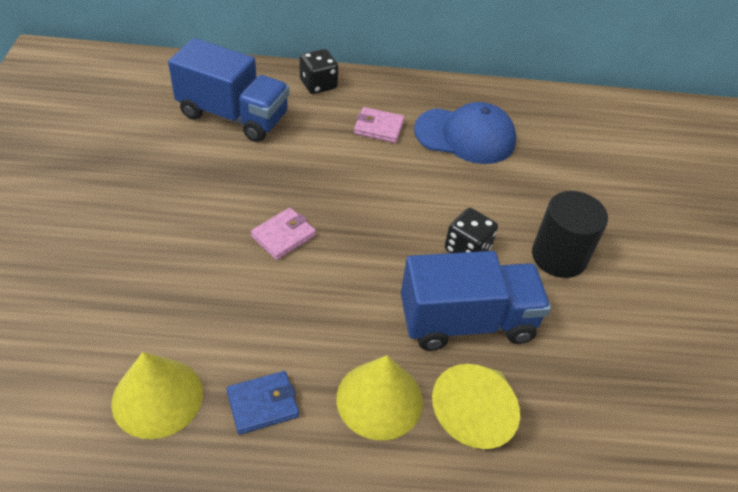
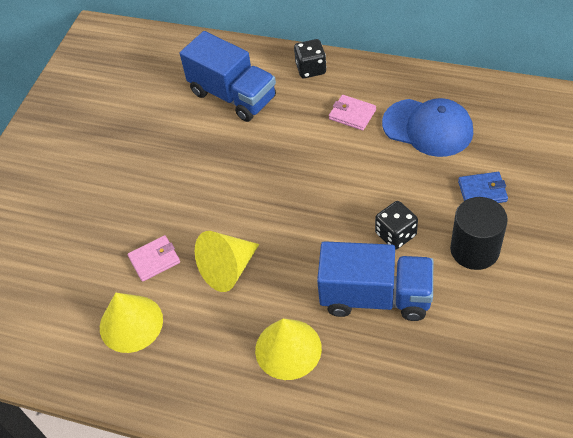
camera: 25 degrees right, 5 degrees up
blue wallet [226,371,299,435] -> blue wallet moved to [458,172,508,203]
pink wallet [251,208,316,260] -> pink wallet moved to [128,235,180,282]
yellow cone [432,364,520,449] -> yellow cone moved to [195,231,259,292]

